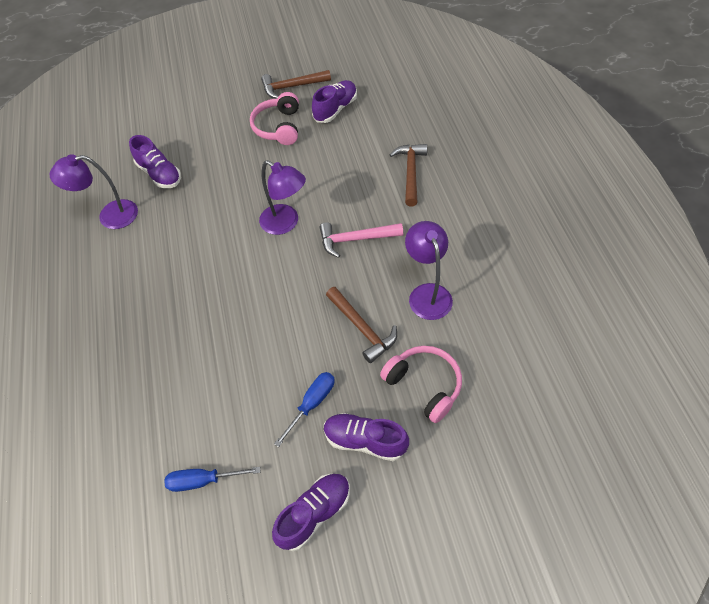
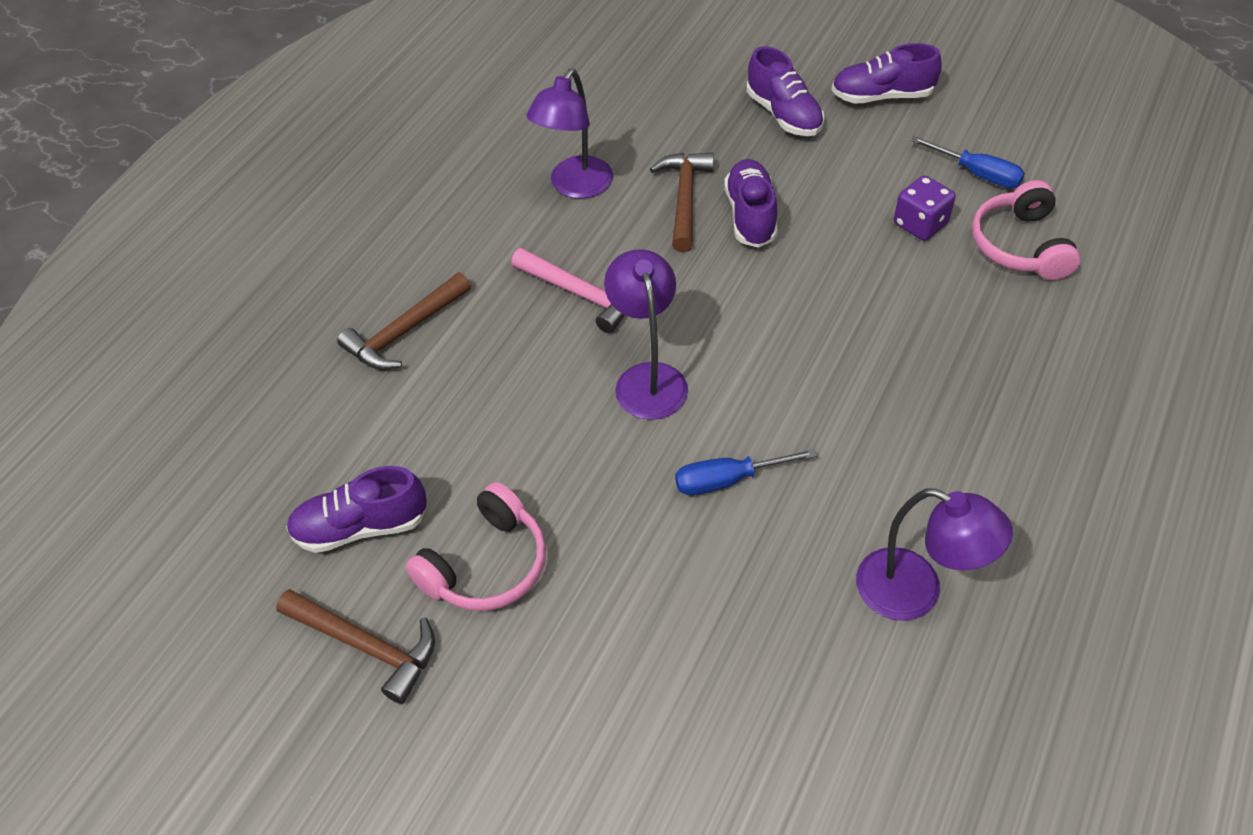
camera: 140 degrees left, 5 degrees down
purple shoe [129,135,181,188] -> purple shoe moved to [724,159,778,248]
blue screwdriver [274,372,334,447] -> blue screwdriver moved to [675,449,817,495]
pink headphones [380,346,462,423] -> pink headphones moved to [972,180,1081,280]
none -> purple dice [894,175,956,241]

